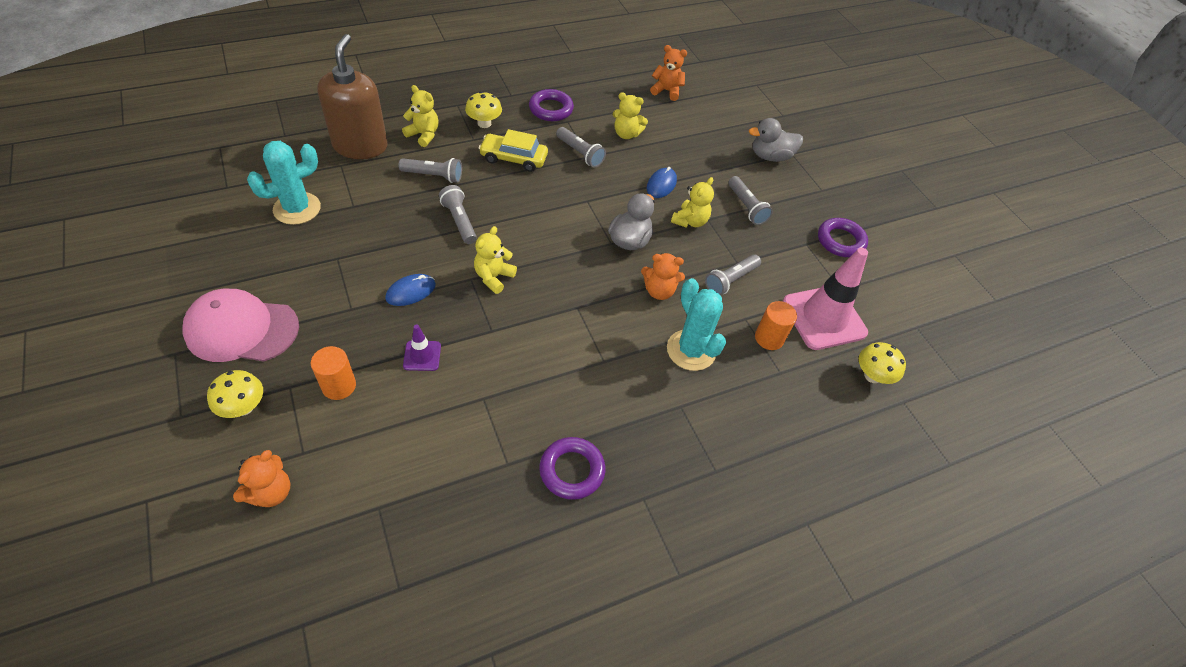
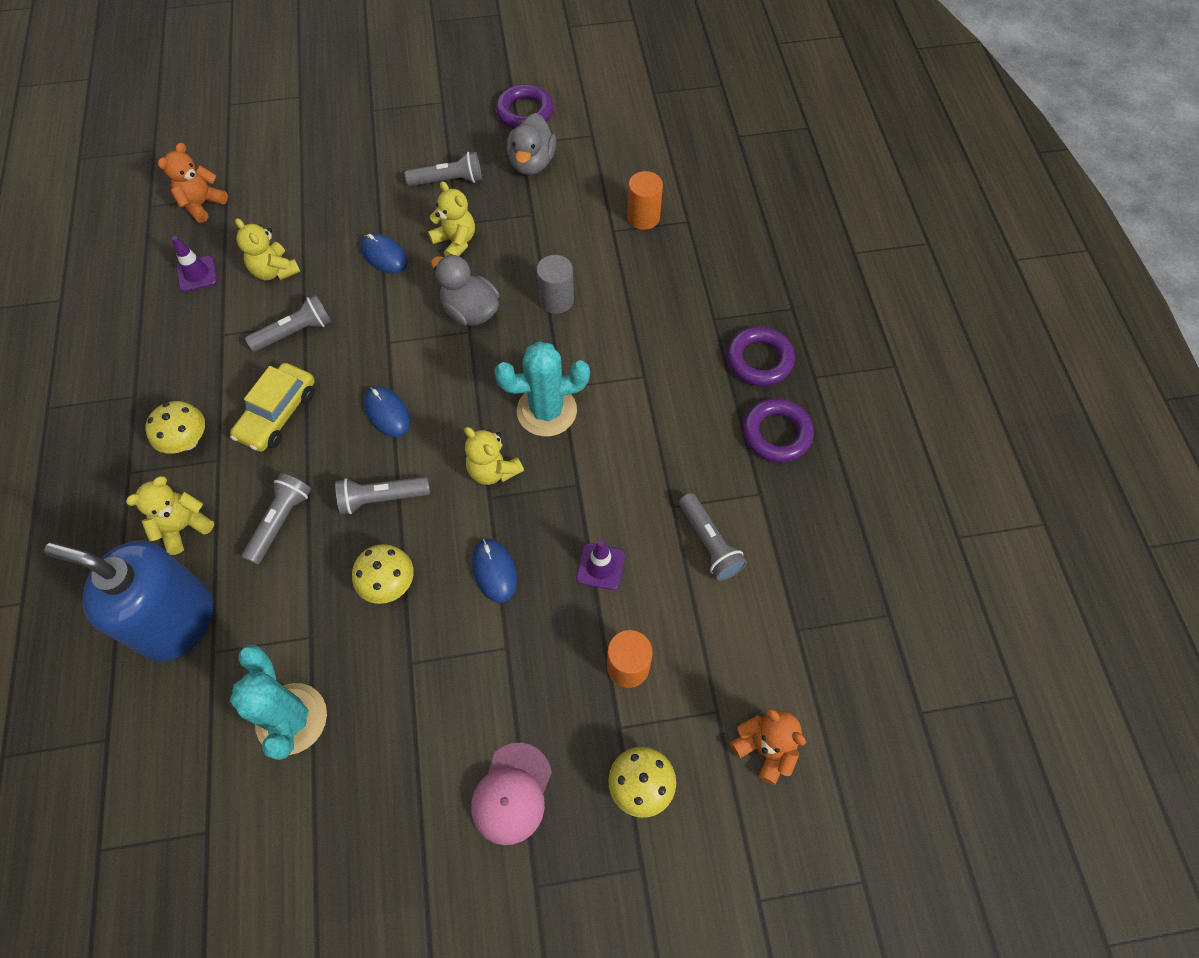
camera: 70 degrees left, 10 degrees up
pink cap [182,288,299,362] -> pink cap [471,743,552,845], size x0.64
brown soap dispenser [317,34,388,159] -> blue soap dispenser [44,540,213,662]
purple ring [529,89,574,121] -> purple ring moved to [727,326,795,386]
yellow teddy bear [613,92,648,139] -> yellow teddy bear turned 105 degrees clockwise [235,218,300,280]
orange teddy bear [641,253,685,300] -> grey cylinder [537,255,574,314]
turquoise cactus [667,278,726,371] -> turquoise cactus moved to [494,342,590,437]
grey flashlight [705,254,761,295] -> grey flashlight moved to [679,493,747,581]
grey duck [749,118,803,162] -> grey duck moved to [507,113,556,175]
pink traffic cone [783,248,868,350] -> none
yellow mushroom [859,342,906,384] -> yellow mushroom moved to [352,544,414,604]
none -> purple traffic cone [172,236,218,292]
none -> blue mouse [364,386,411,437]

